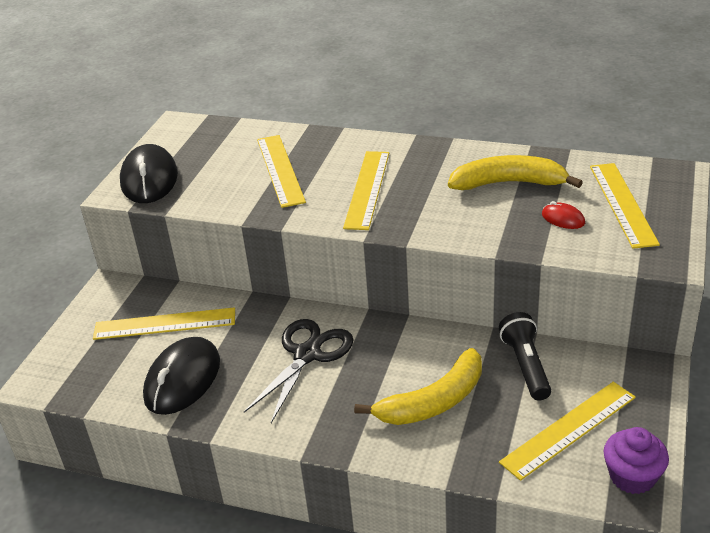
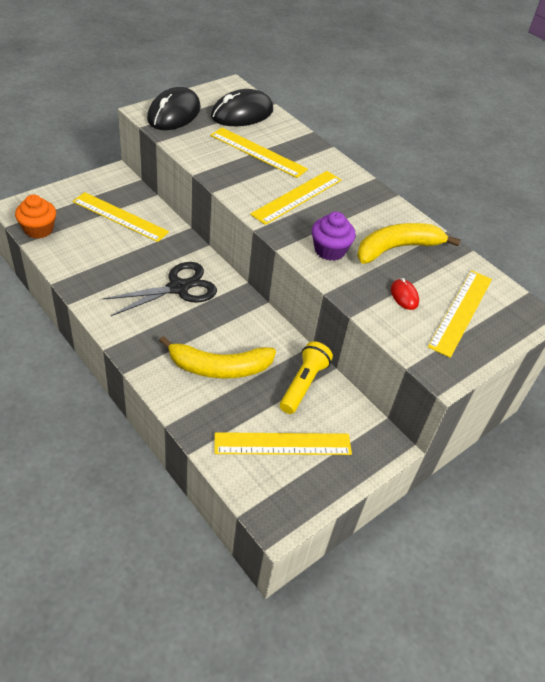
camera: 25 degrees right, 10 degrees up
black mouse [143,337,220,415] -> black mouse moved to [211,89,273,126]
yellow ruler [257,135,306,208] -> yellow ruler turned 75 degrees counterclockwise [210,128,308,178]
yellow banana [448,155,583,190] -> yellow banana turned 60 degrees counterclockwise [357,223,461,264]
black flashlight [499,312,551,401] -> yellow flashlight [280,341,333,414]
purple cupcake [604,427,669,494] -> purple cupcake moved to [312,212,356,261]
none -> orange cupcake [15,194,56,239]

